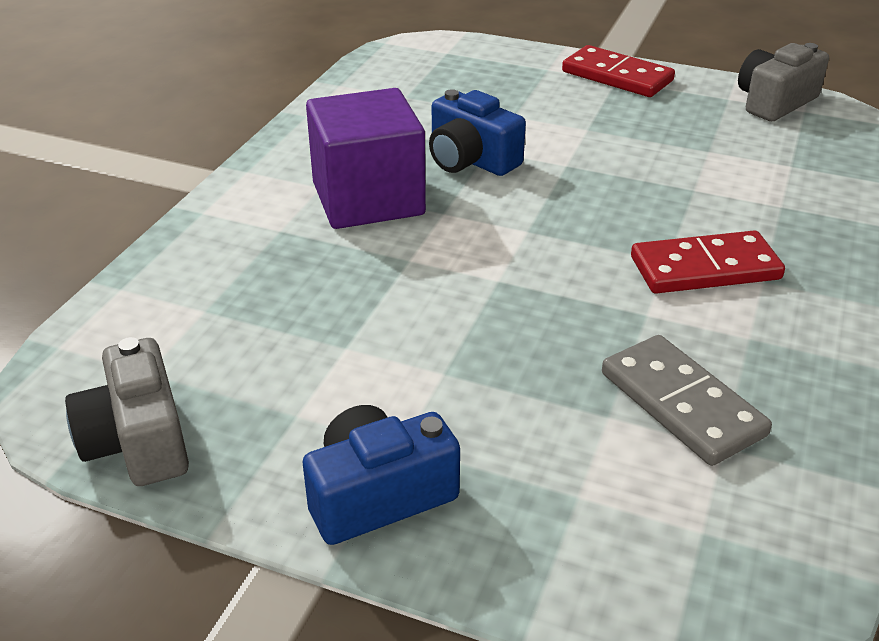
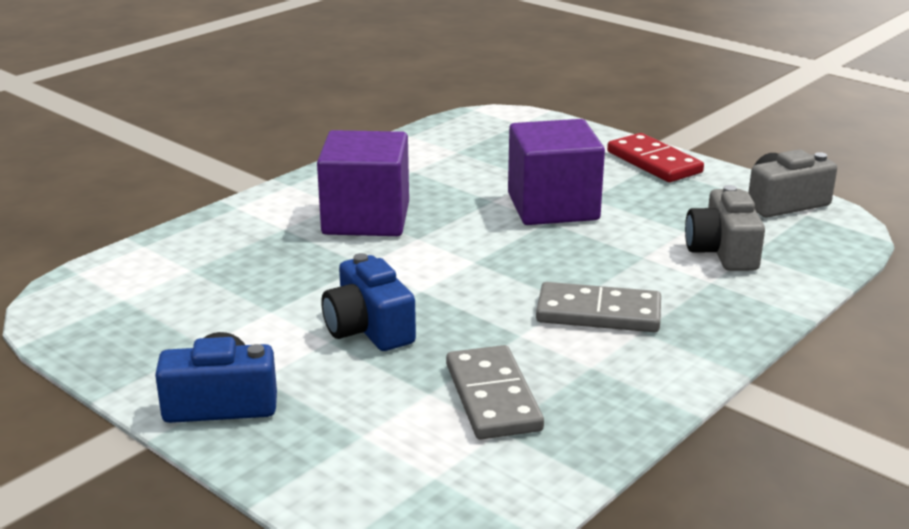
camera: 20 degrees right, 10 degrees down
grey camera [65,337,189,486] -> grey camera moved to [685,185,765,271]
blue camera [429,89,526,176] -> blue camera moved to [322,253,416,351]
red domino [631,230,785,294] -> grey domino [536,282,661,332]
none -> purple cube [508,119,605,225]

